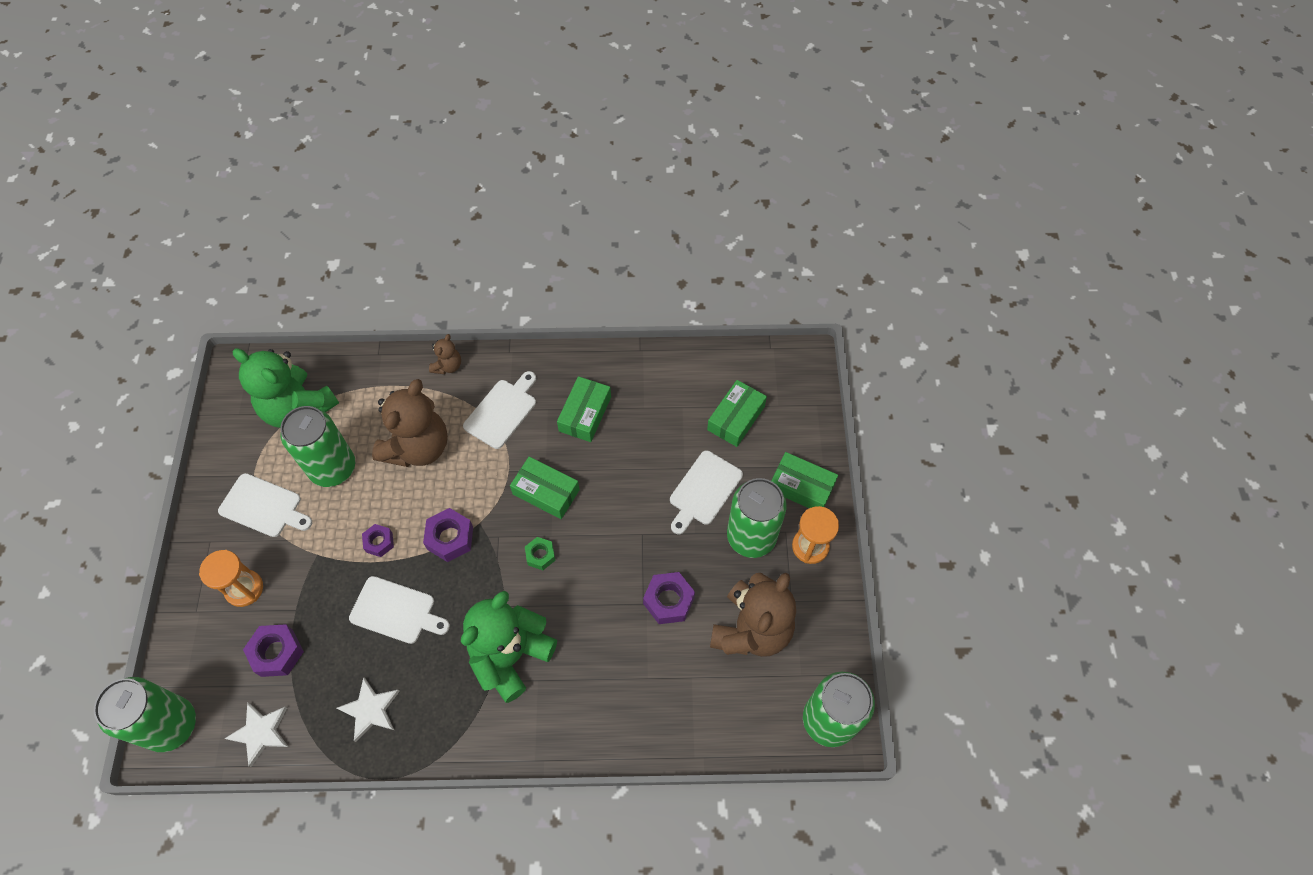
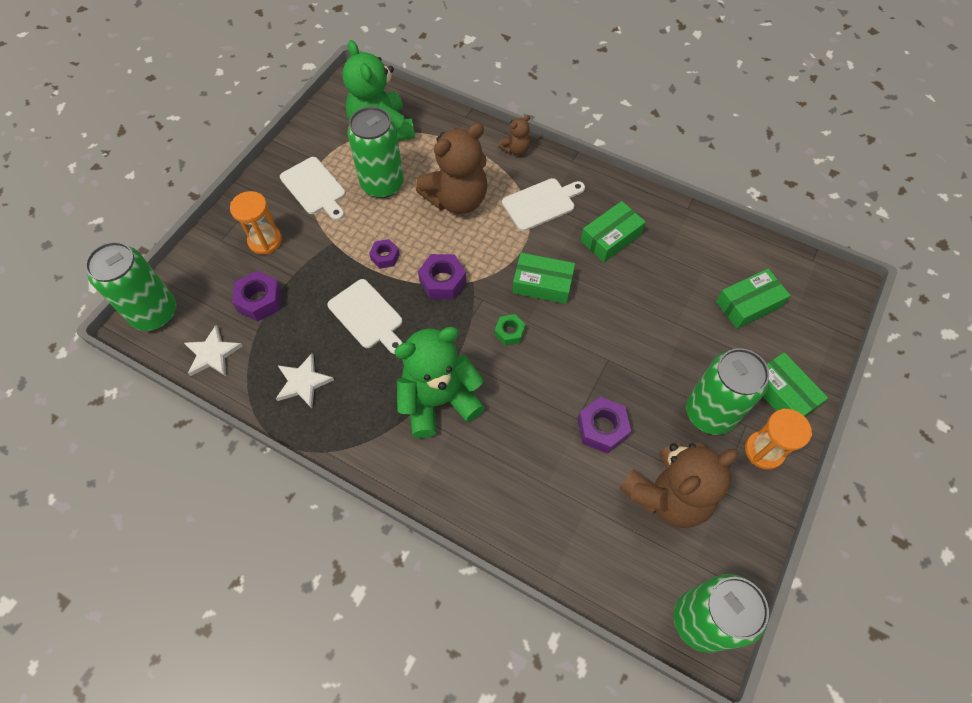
camera: 30 degrees right, 0 degrees up
green box [510,457,580,519] -> green box turned 45 degrees counterclockwise [512,253,575,304]
white cutting board [670,451,743,534] -> none

